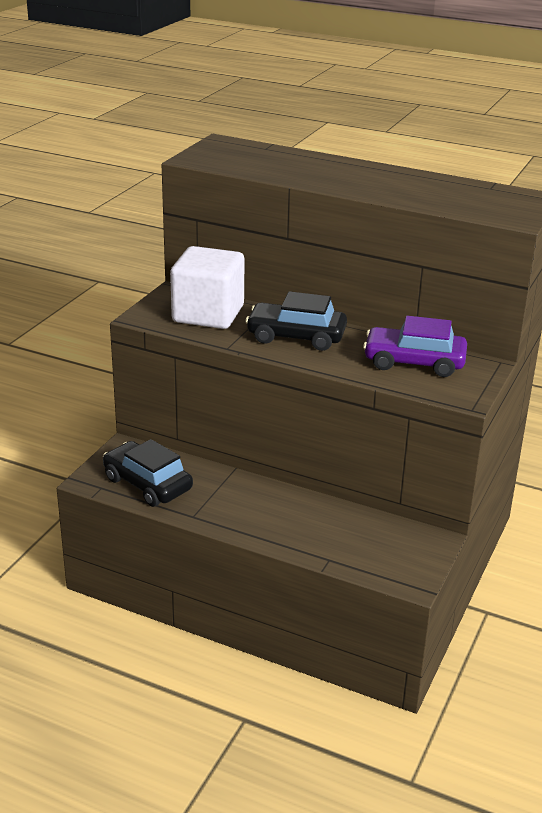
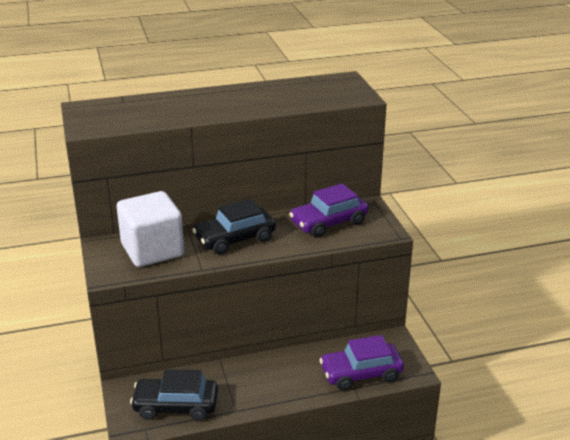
camera: 40 degrees left, 0 degrees up
none -> purple car [319,335,404,390]

